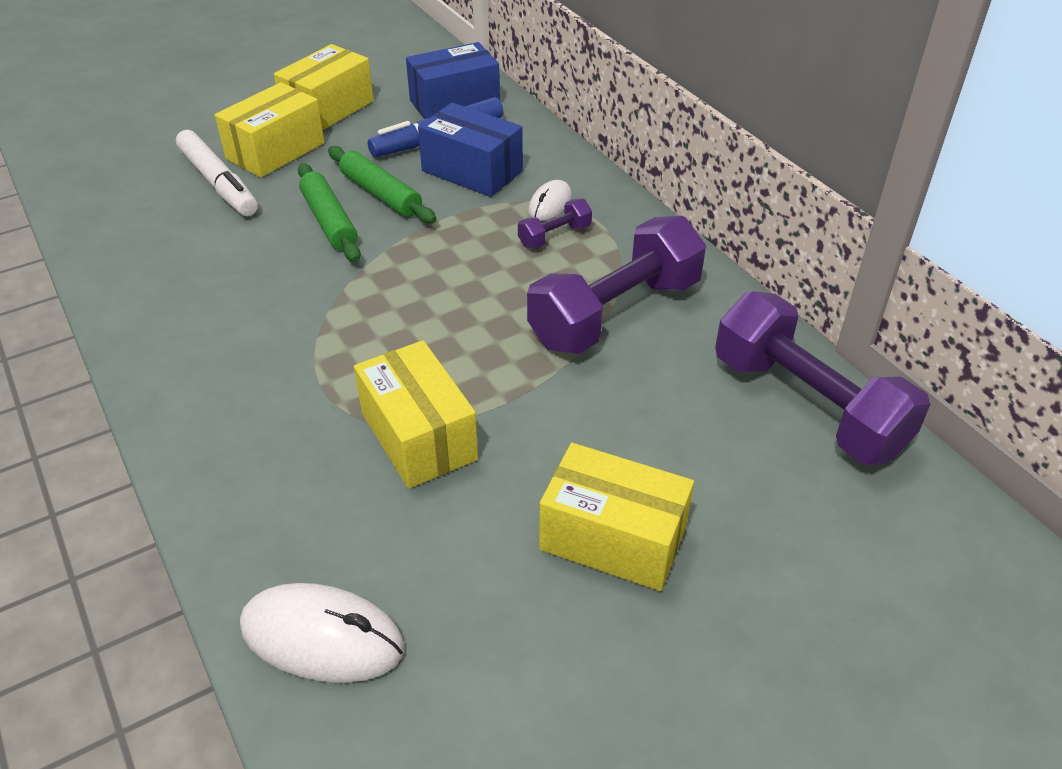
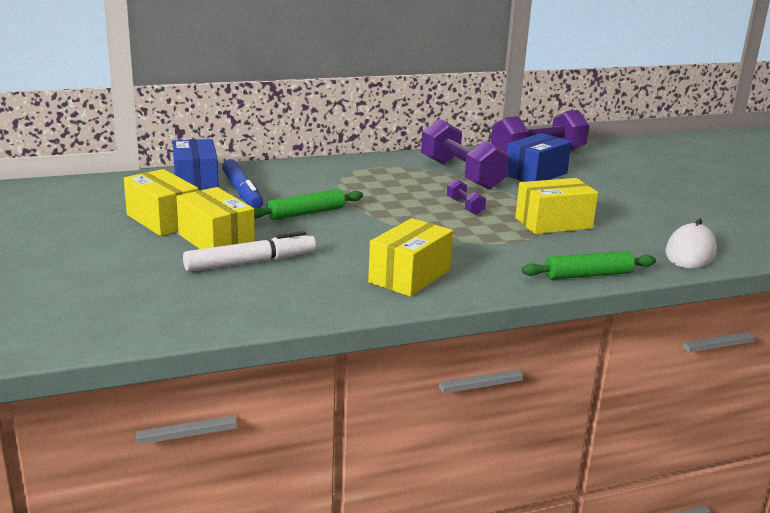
camera: 80 degrees left, 20 degrees down
green rolling pin [298,163,361,262] -> green rolling pin moved to [521,251,656,280]
blue box [418,103,523,197] -> blue box moved to [507,133,572,182]
purple dumbbell [518,199,592,249] -> purple dumbbell moved to [447,179,486,215]
white mouse [528,180,572,221] -> none
yellow box [539,443,694,591] -> yellow box moved to [368,218,453,297]

